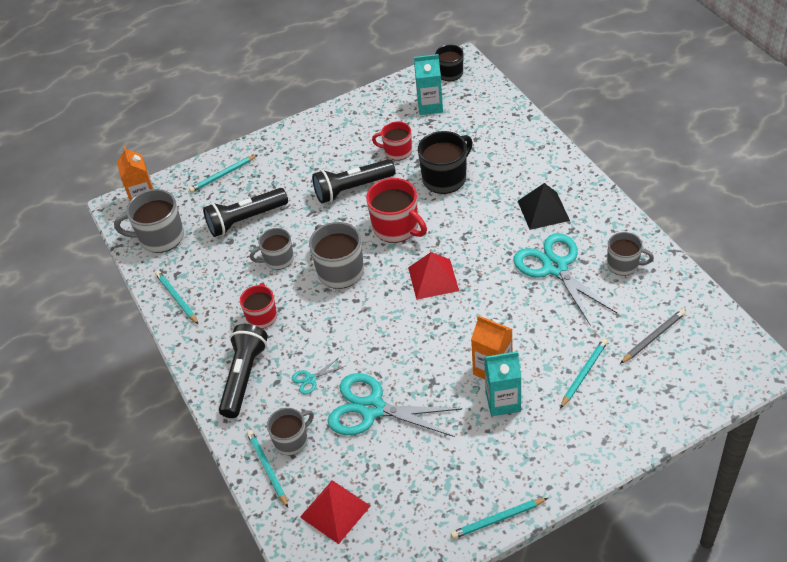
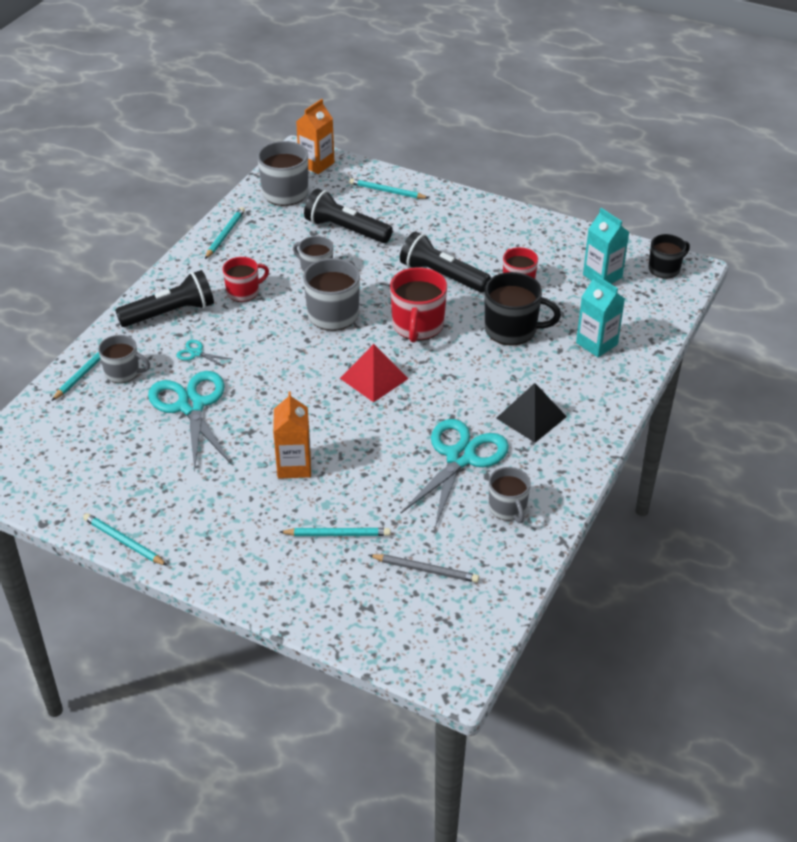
camera: 50 degrees right, 5 degrees down
red pyramid [300,480,370,544] -> none
turquoise carton [484,351,521,416] -> turquoise carton moved to [576,274,625,357]

